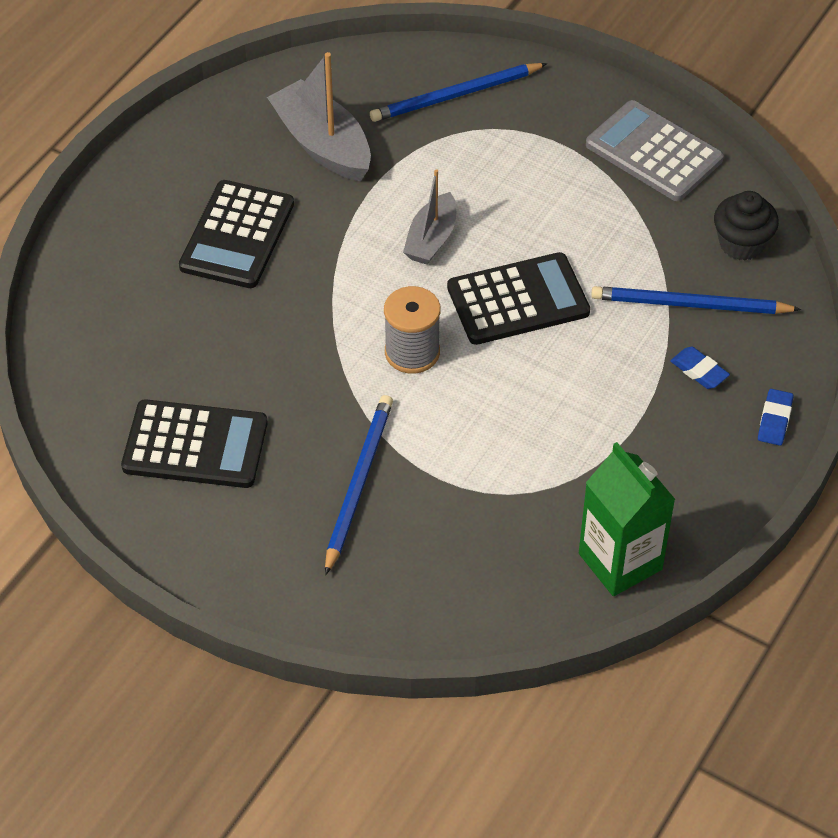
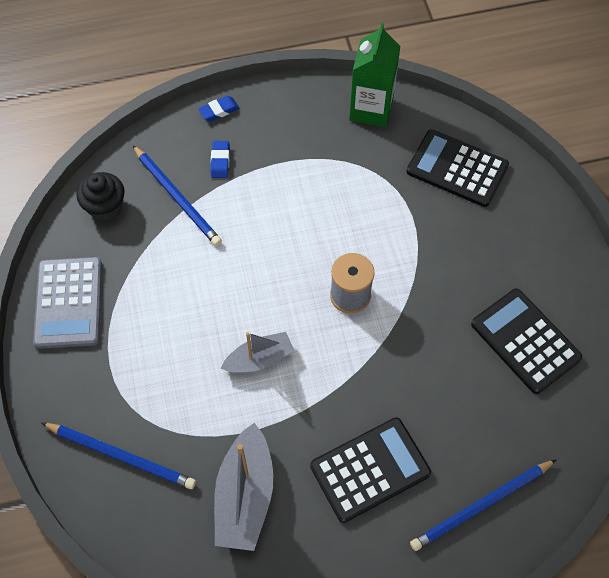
camera: 135 degrees left, 10 degrees up
blue pencil [325,395,393,575] -> blue pencil moved to [410,459,557,551]
black calculator [447,252,590,345] -> black calculator moved to [406,129,509,207]

